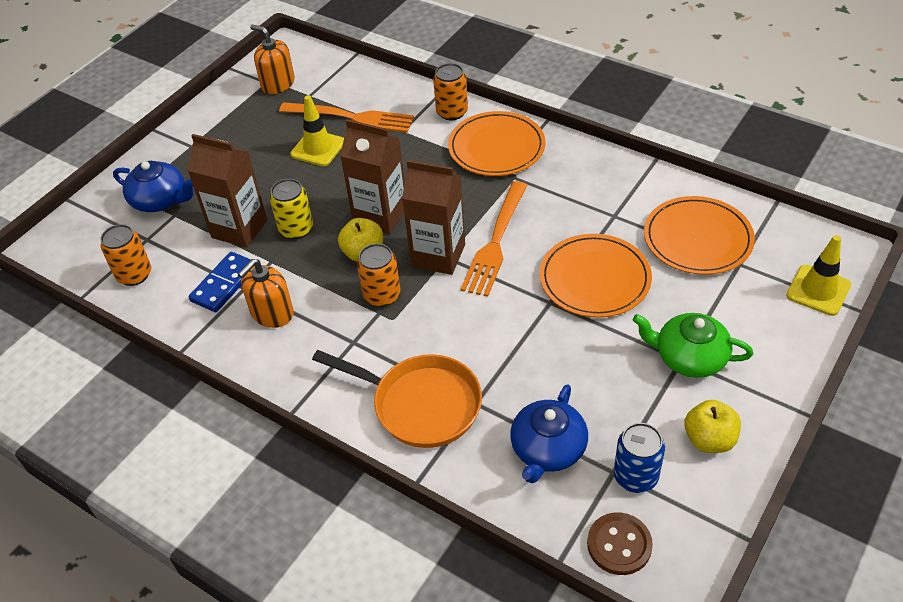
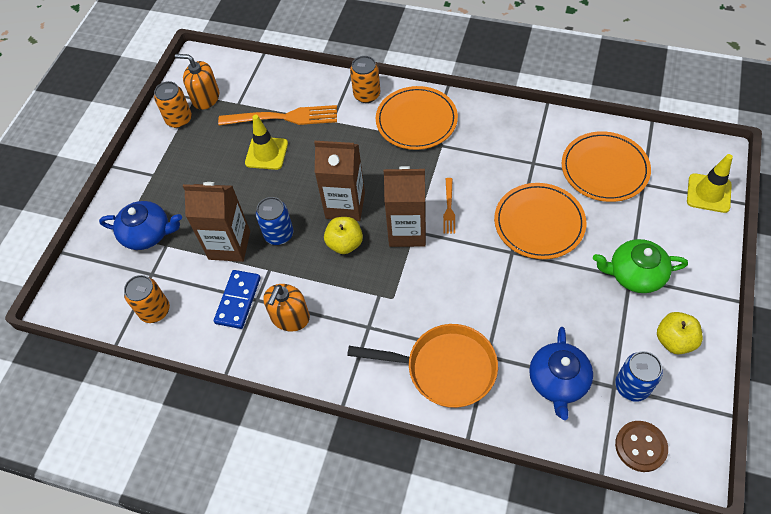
camera: 15 degrees left, 10 degrees up
yellow can [270,179,313,239] -> blue can [256,197,293,245]
orange can [357,243,400,307] -> orange can moved to [154,81,192,128]
orange fork [461,181,527,297] -> orange fork [443,178,455,234], size x0.51

